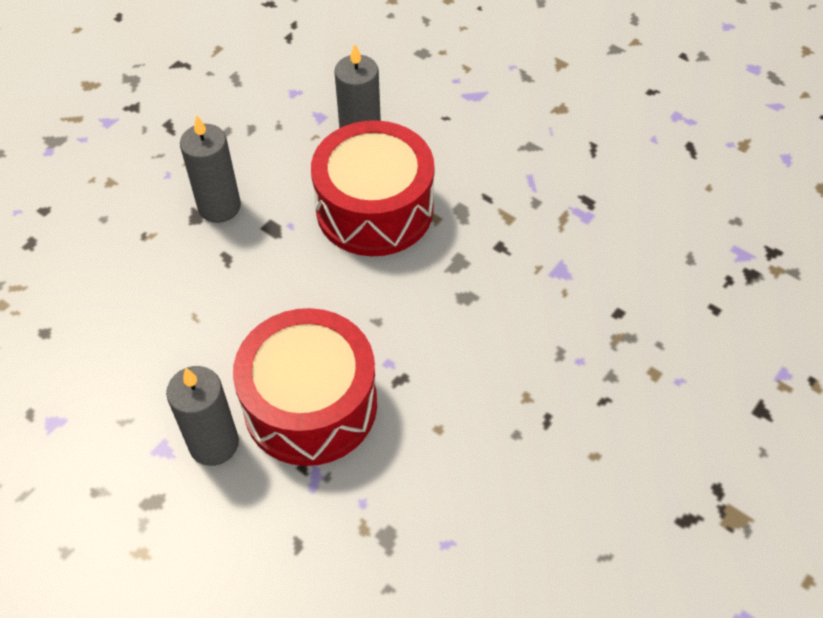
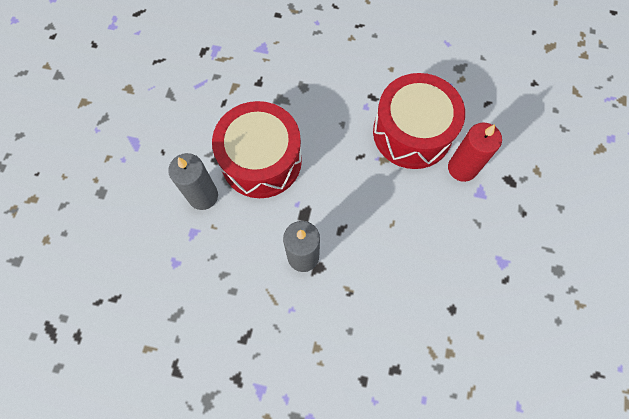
camera: 115 degrees left, 15 degrees up
grey candle [166,366,239,466] -> red candle [448,123,502,182]

